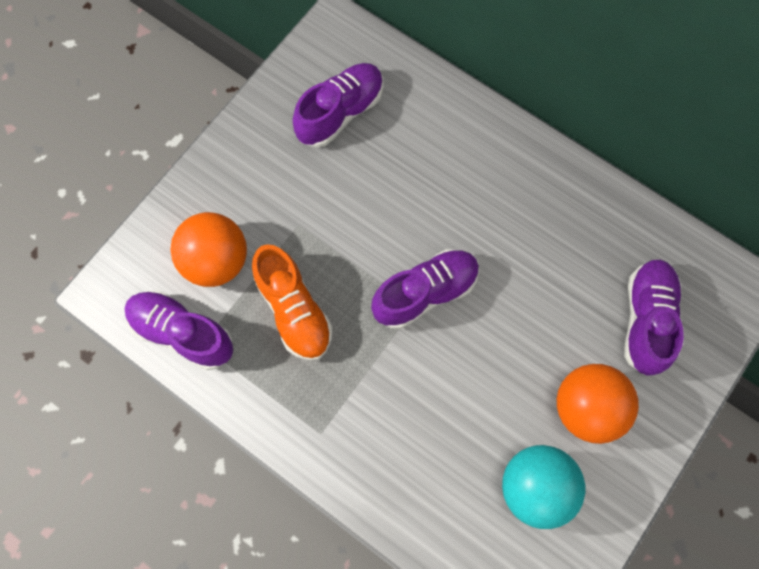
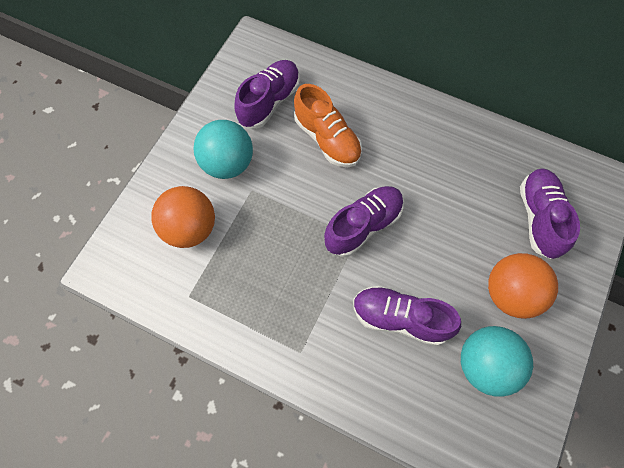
camera: 10 degrees left, 5 degrees down
purple shoe [125,291,233,370] -> purple shoe moved to [353,286,461,346]
orange shoe [252,244,333,361] -> orange shoe moved to [294,84,362,167]
none -> turquoise ball [193,120,253,179]

